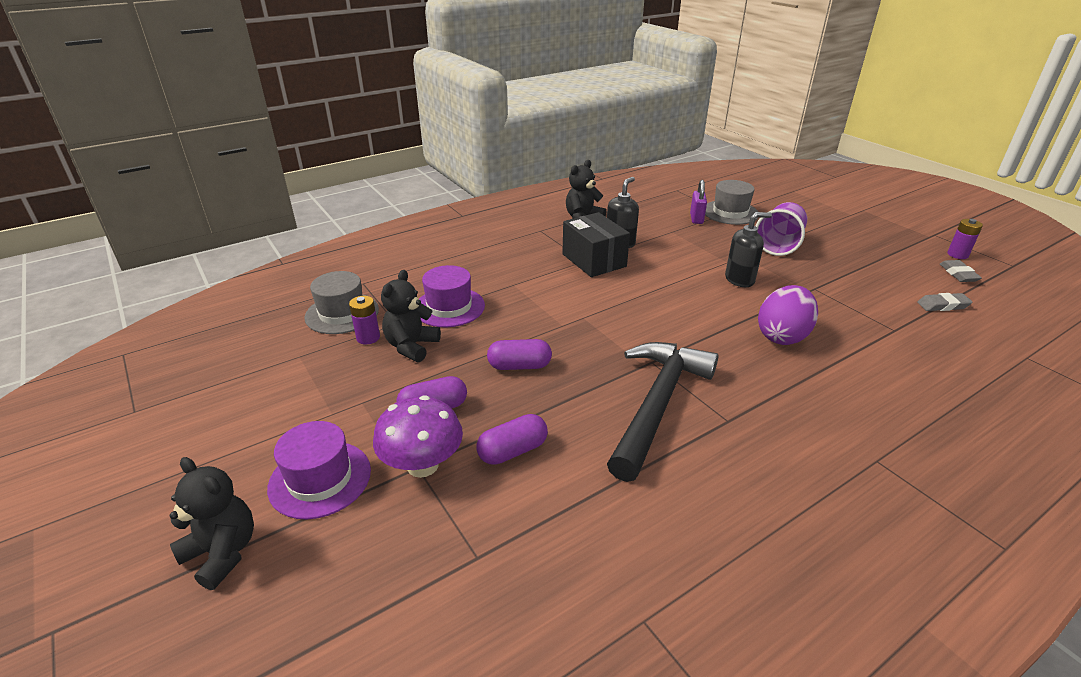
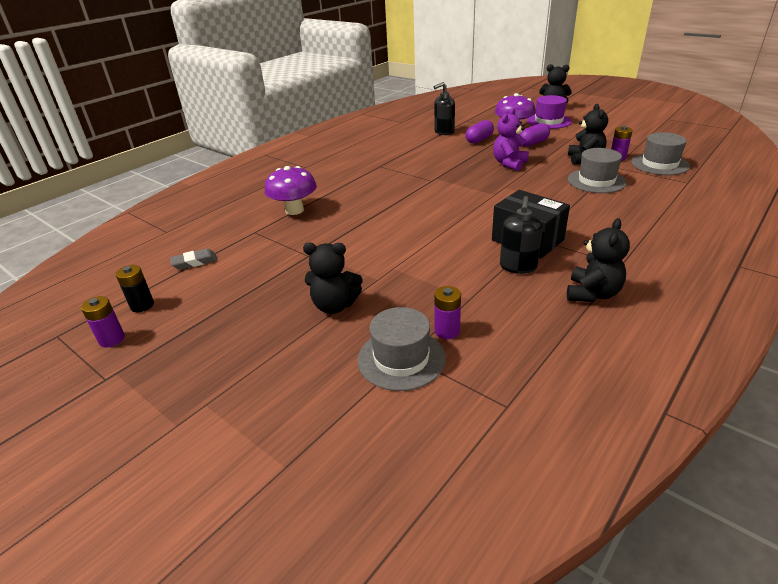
camera: 165 degrees right, 0 degrees up
purple hat [419,265,485,327] -> grey hat [568,148,627,193]
purple capsule [487,339,552,370] -> purple teddy bear [493,108,529,171]
black hammer [607,342,719,482] -> none
purple padlock [690,180,707,224] -> purple battery [434,286,461,339]
black soap dispenser [725,212,772,287] -> black soap dispenser moved to [434,82,455,135]
purple cup [756,202,807,256] -> black teddy bear [303,243,362,314]
purple egg [758,285,818,345] -> none
grey eraser [940,260,982,282] -> black battery [116,265,154,312]
none -> purple mushroom [265,166,317,215]

